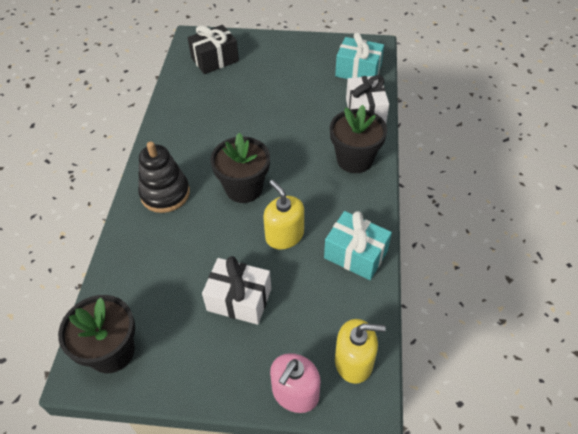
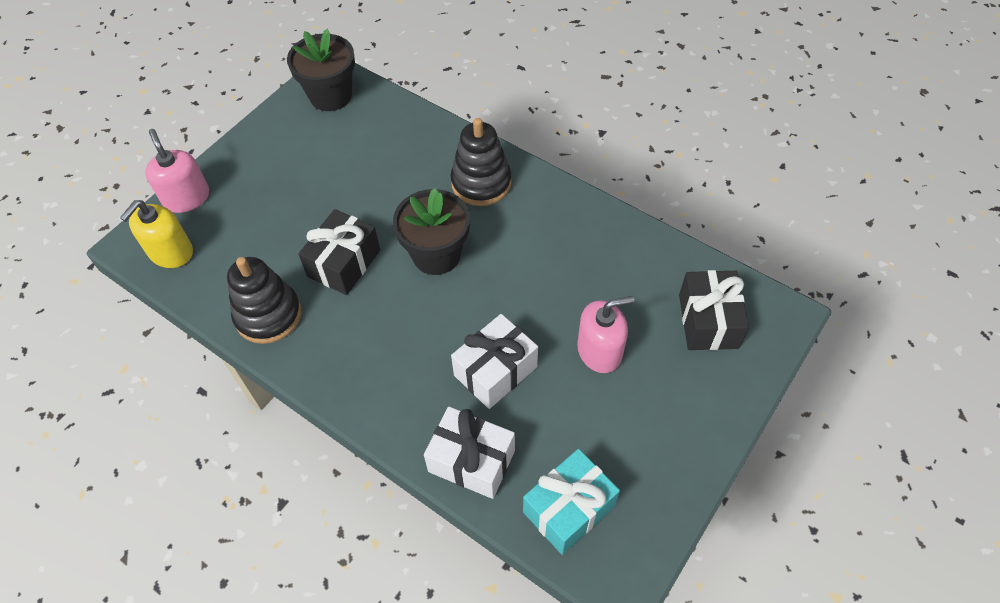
camera: 120 degrees right, 5 degrees up
white gift [202,256,271,325] -> white gift moved to [451,314,538,409]
yellow soap dispenser [263,180,304,249] -> black gift [298,209,380,295]
turquoise gift [324,211,392,280] -> black stacking toy [227,257,301,344]
black flower pot [330,105,387,173] -> none
none -> pink soap dispenser [577,296,634,373]

